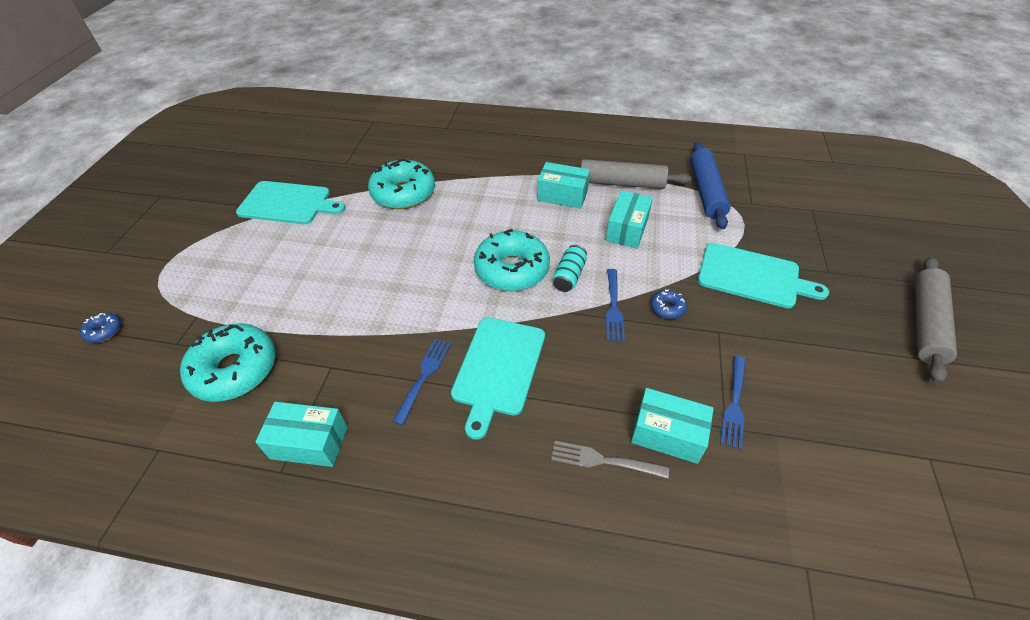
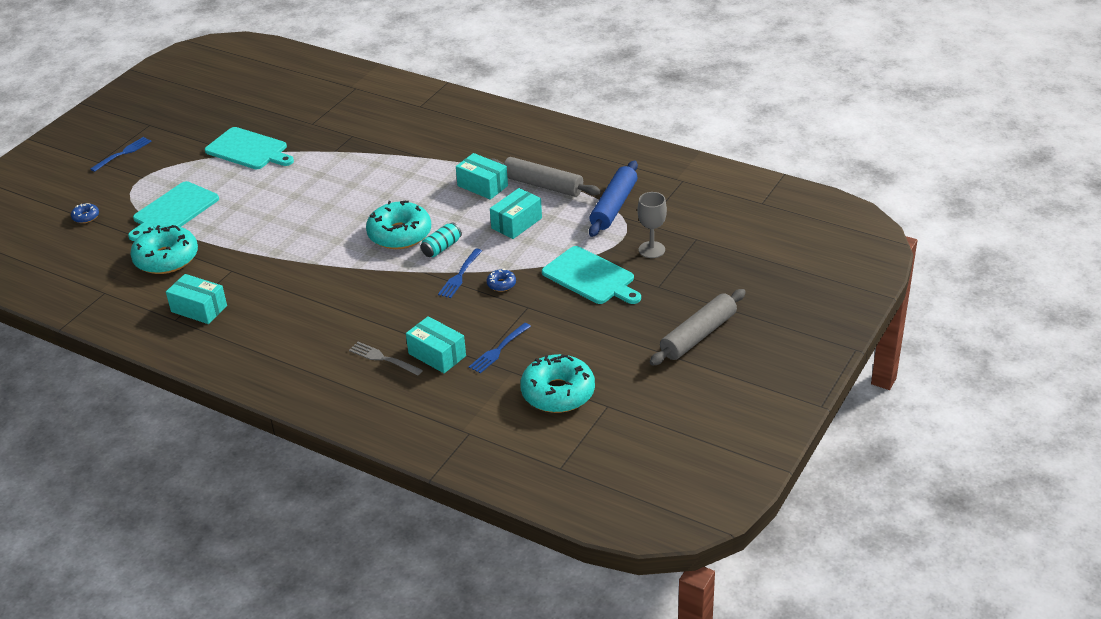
camera: 20 degrees right, 10 degrees down
turquoise donut [368,159,435,209] -> turquoise donut moved to [520,354,595,413]
blue fork [393,339,451,425] -> blue fork moved to [90,137,152,172]
turquoise cutting board [451,318,545,440] -> turquoise cutting board moved to [128,181,219,241]
none -> grey goblet [637,192,667,258]

